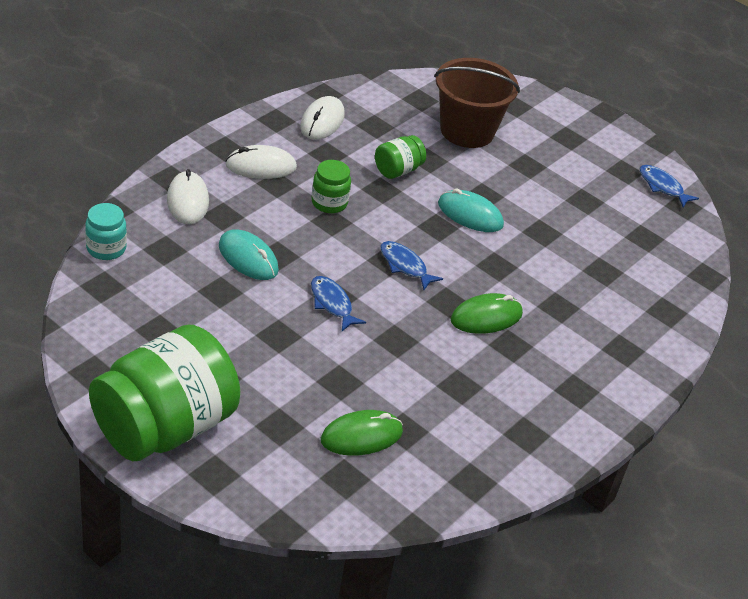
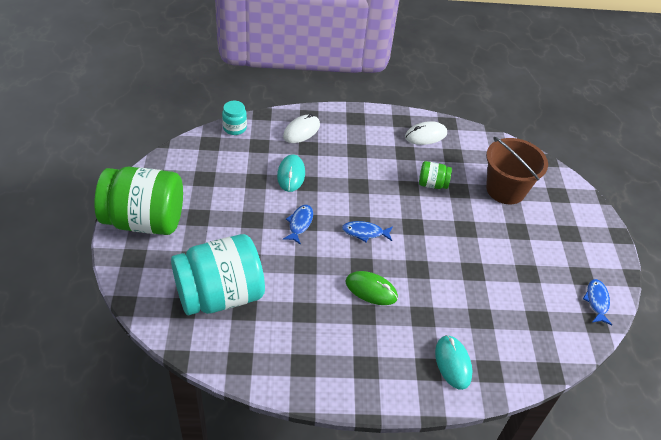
camera: 50 degrees right, 5 degrees up
white mouse [225,145,297,179] -> none
green jar [311,160,351,213] -> none
green mouse [321,410,403,456] -> turquoise jar [171,234,265,315]
blue fish [380,241,443,290] -> blue fish turned 90 degrees counterclockwise [342,221,393,242]
turquoise mouse [438,188,504,232] -> turquoise mouse moved to [435,335,473,390]

